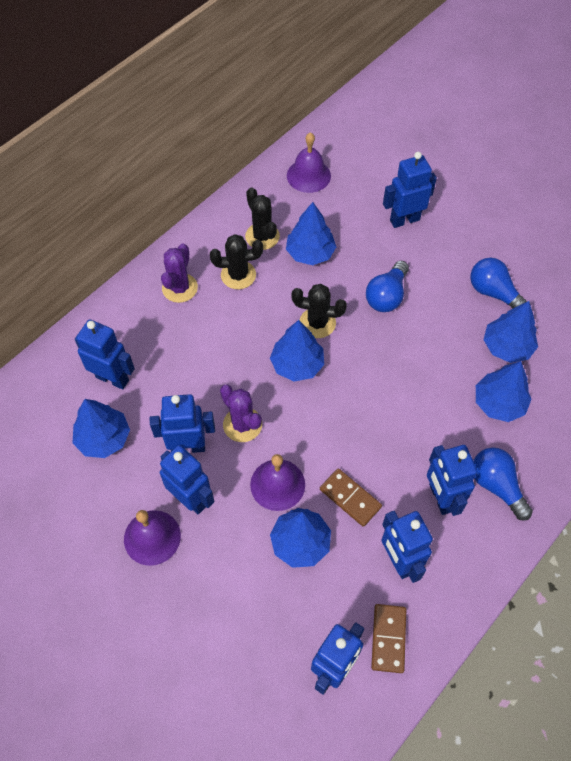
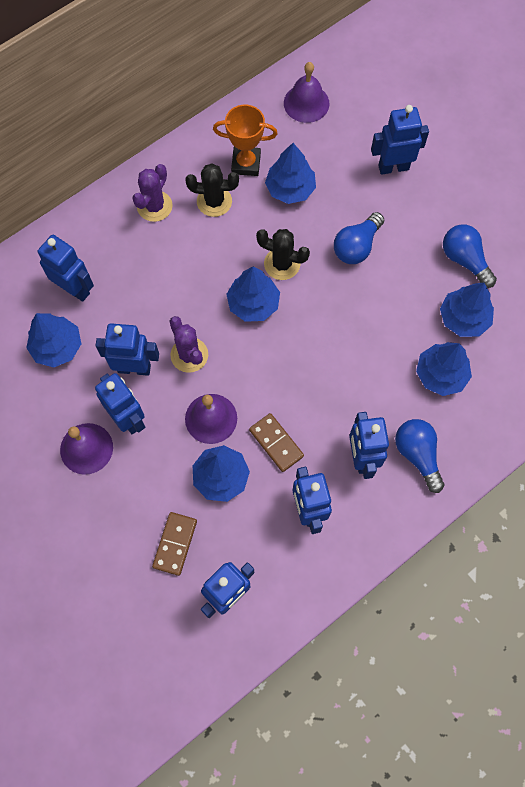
camera: 10 degrees right, 10 degrees up
black cactus [245,187,280,250] -> orange trophy [213,105,278,176]
brown domino [371,604,406,673] -> brown domino moved to [152,512,197,576]

